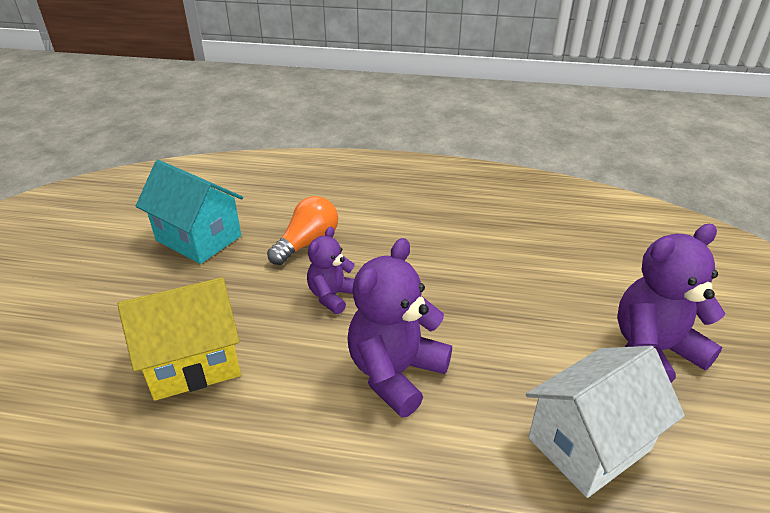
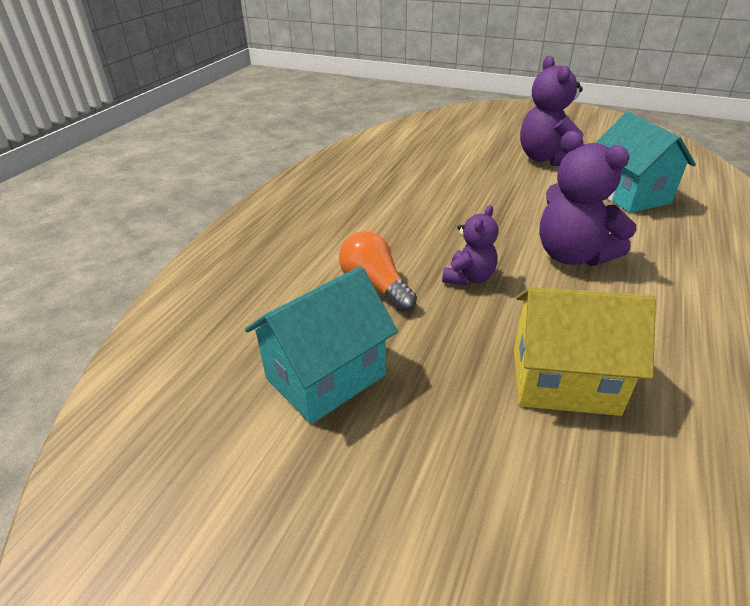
camera: 75 degrees left, 0 degrees up
yellow house [118,277,241,401] -> yellow house turned 75 degrees counterclockwise [514,287,656,416]
purple teddy bear [307,227,355,314] -> purple teddy bear turned 105 degrees counterclockwise [442,205,498,286]
white house [526,346,685,498] -> turquoise house [596,112,696,213]

